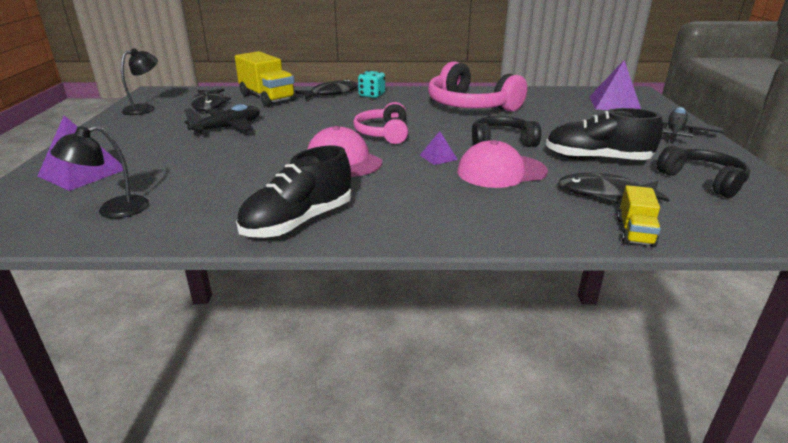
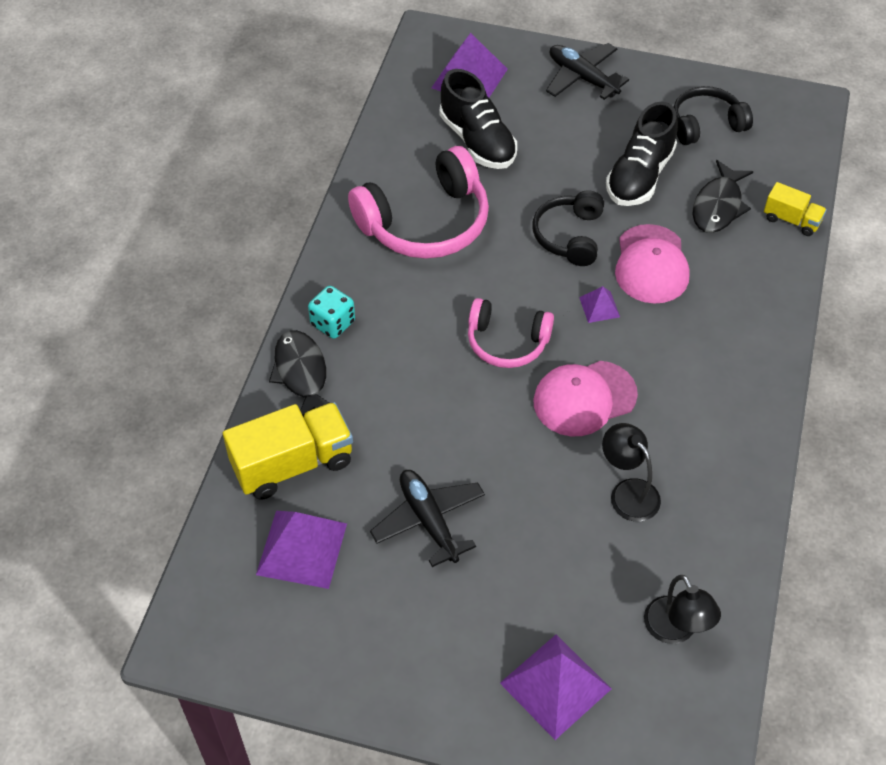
camera: 75 degrees left, 25 degrees up
black lamp [121,48,158,115] -> black lamp moved to [602,423,661,522]
black fish [191,88,231,111] -> purple pyramid [256,511,347,589]
black shoe [236,145,352,238] -> black shoe moved to [439,69,517,169]

